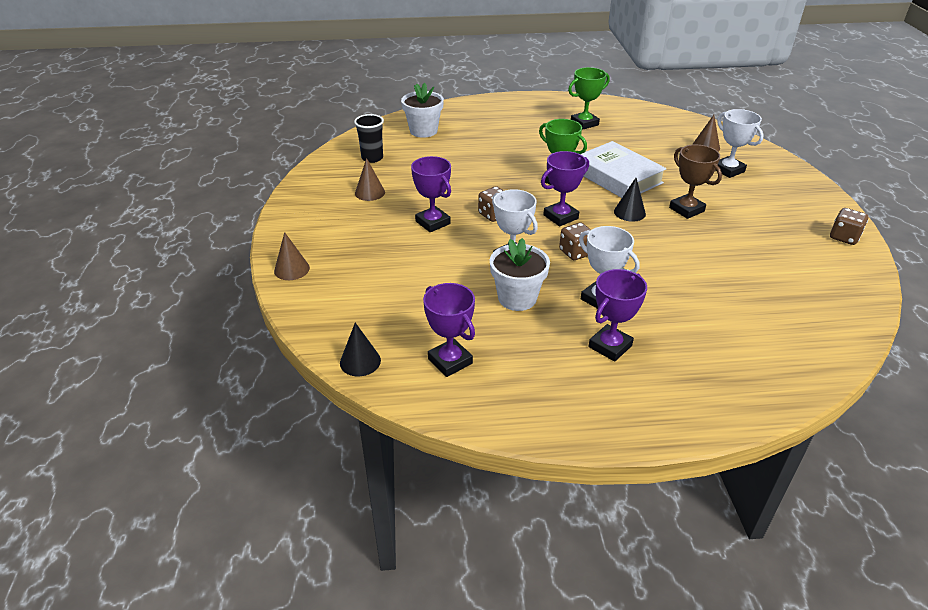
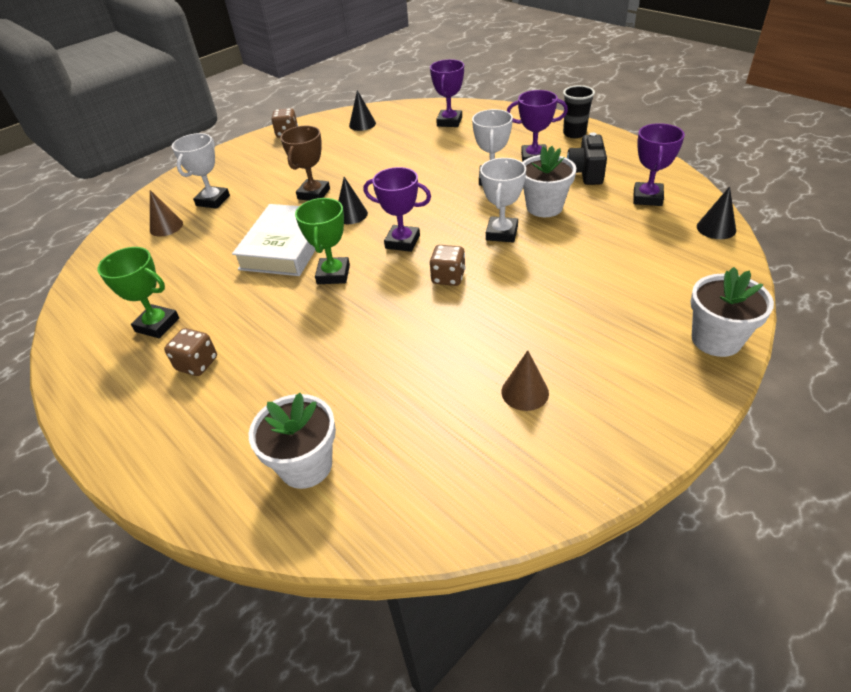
camera: 125 degrees left, 5 degrees up
brown cone [274,232,310,280] -> white flower pot [690,267,774,357]
black cup [354,114,384,163] -> black cup moved to [563,85,595,138]
purple trophy [411,156,451,232] -> purple trophy moved to [430,59,464,127]
brown dice [559,222,591,260] -> brown dice moved to [164,328,217,376]
none -> black cone [349,90,376,131]
none -> black camera [567,132,607,185]

